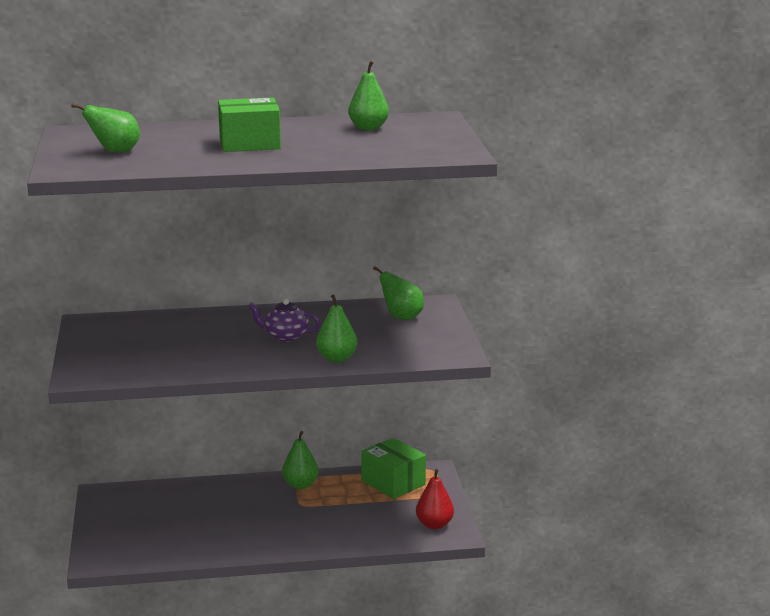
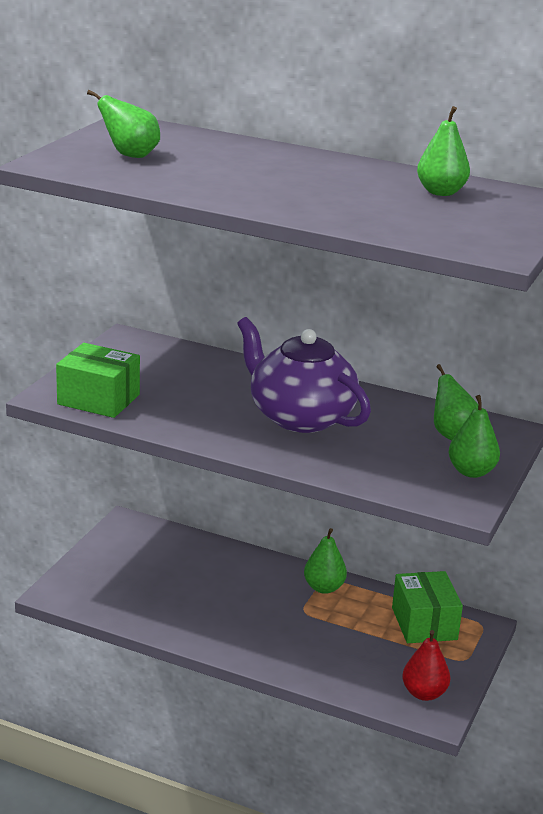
camera: 30 degrees right, 5 degrees up
green box [218,97,281,152] -> green box moved to [56,343,140,418]
purple teapot [248,299,321,342] -> purple teapot [237,317,371,433], size x1.99
green pear [316,294,357,362] -> green pear moved to [449,395,500,478]

